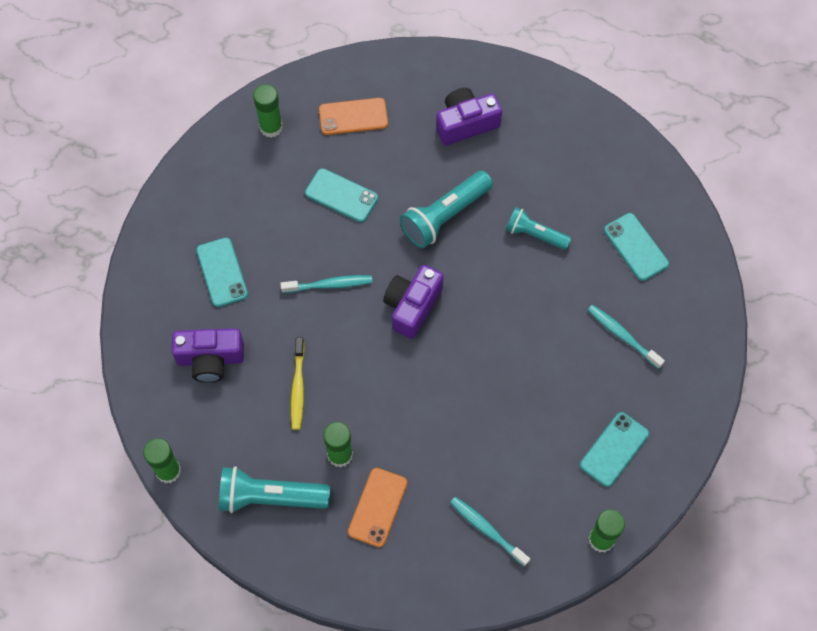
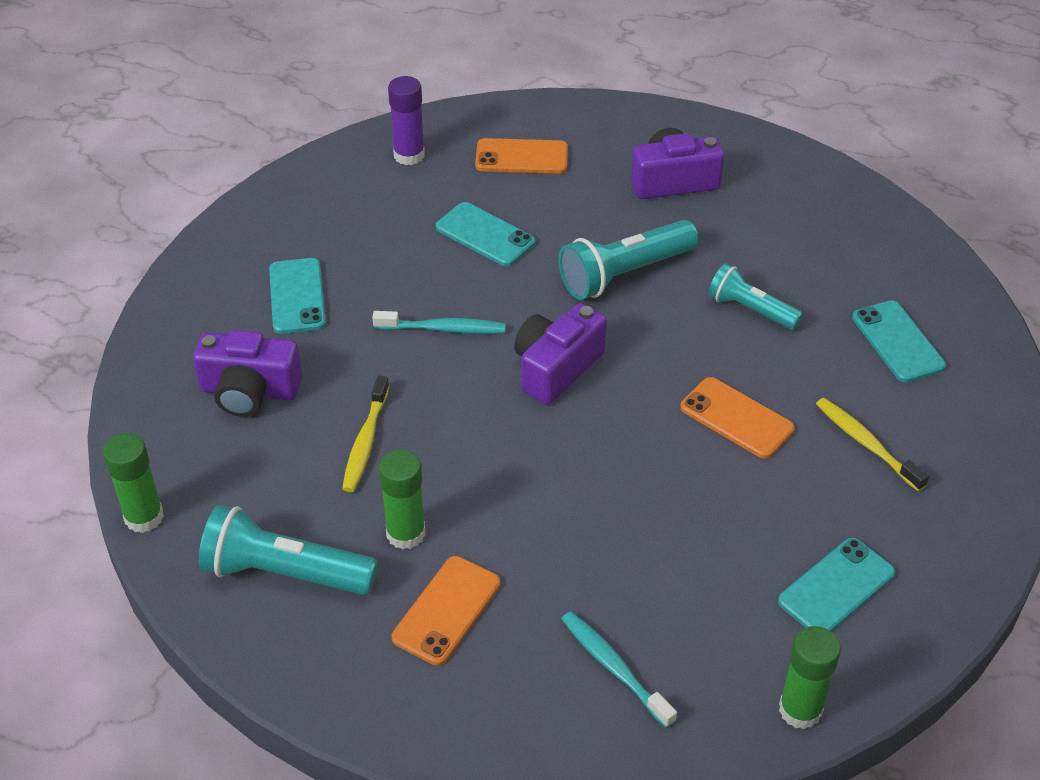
camera: 10 degrees right, 20 degrees down
green glue stick [253,84,283,138] -> purple glue stick [388,76,425,165]
turquoise toothbrush [588,305,665,369] -> yellow toothbrush [816,398,929,491]
none -> orange phone [680,377,795,459]

